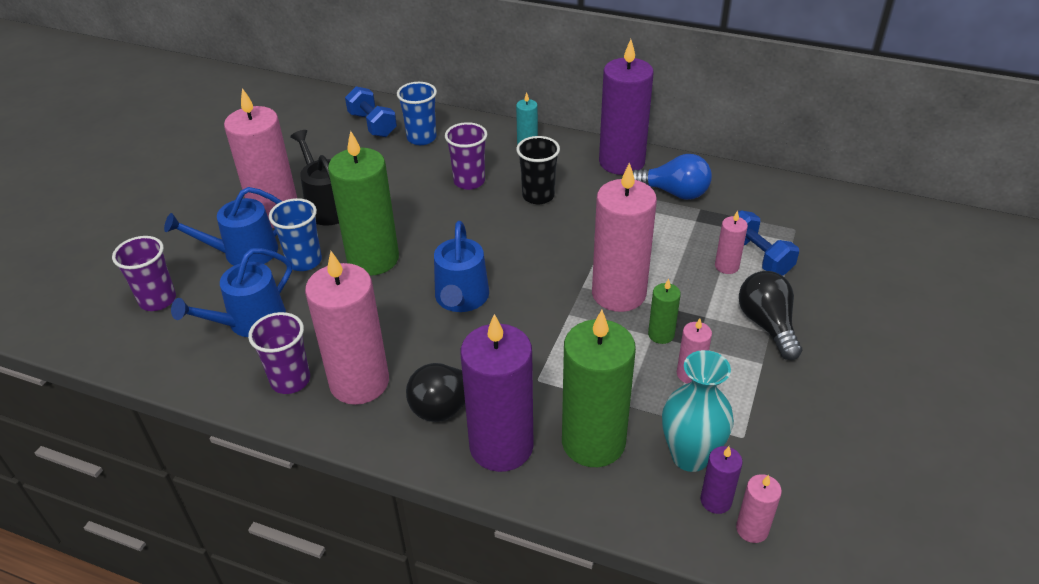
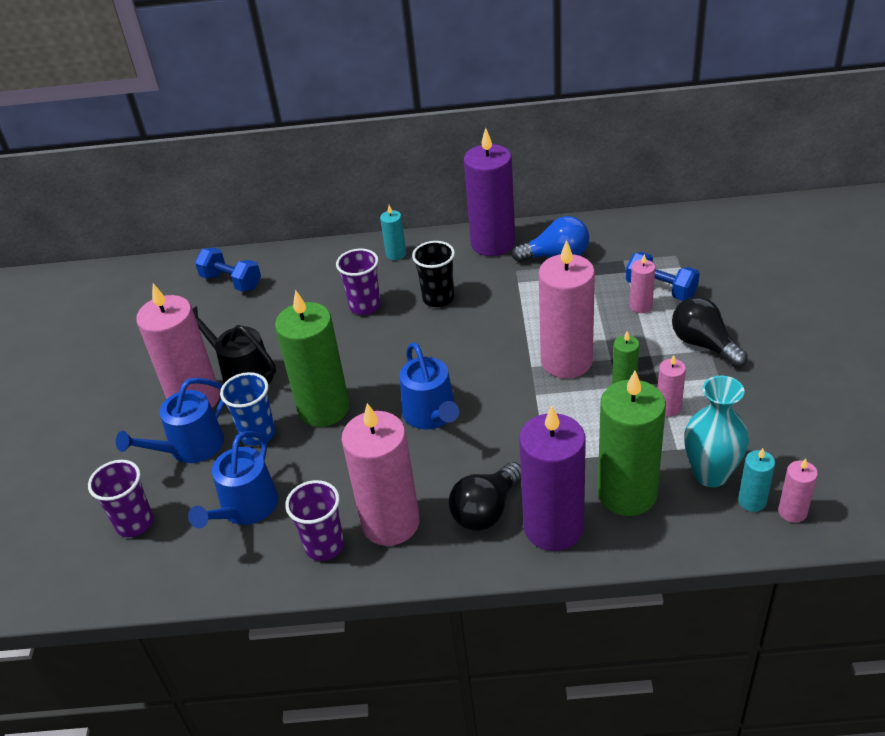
camera: 20 degrees left, 0 degrees up
blue cup [397,82,437,145] -> none
purple candle [701,446,743,514] -> turquoise candle [738,448,775,512]

